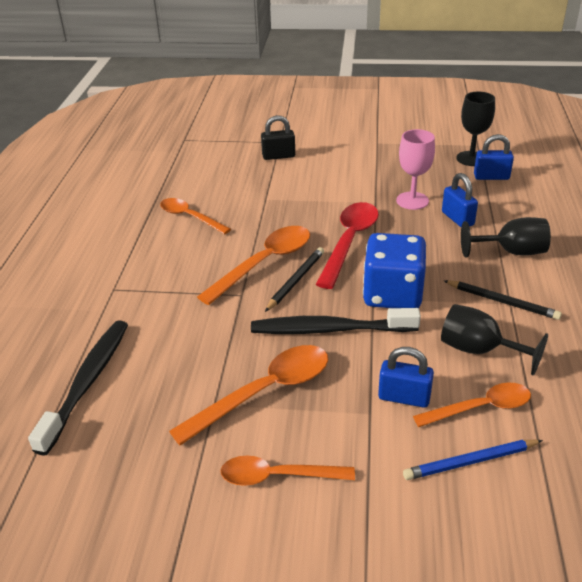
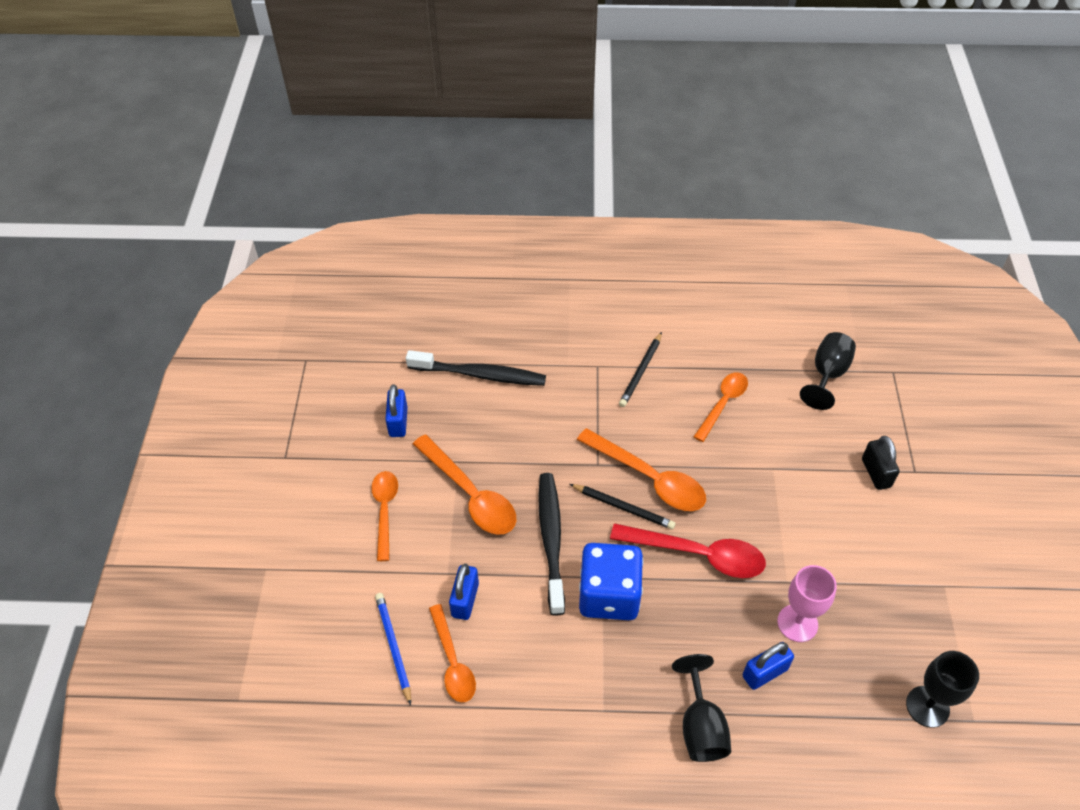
camera: 85 degrees right, 15 degrees up
black goblet [441,304,548,375] -> black goblet moved to [800,332,856,410]
black pencil [443,280,562,320] -> black pencil moved to [619,332,662,407]
blue padlock [474,134,514,180] -> blue padlock moved to [385,384,408,437]

